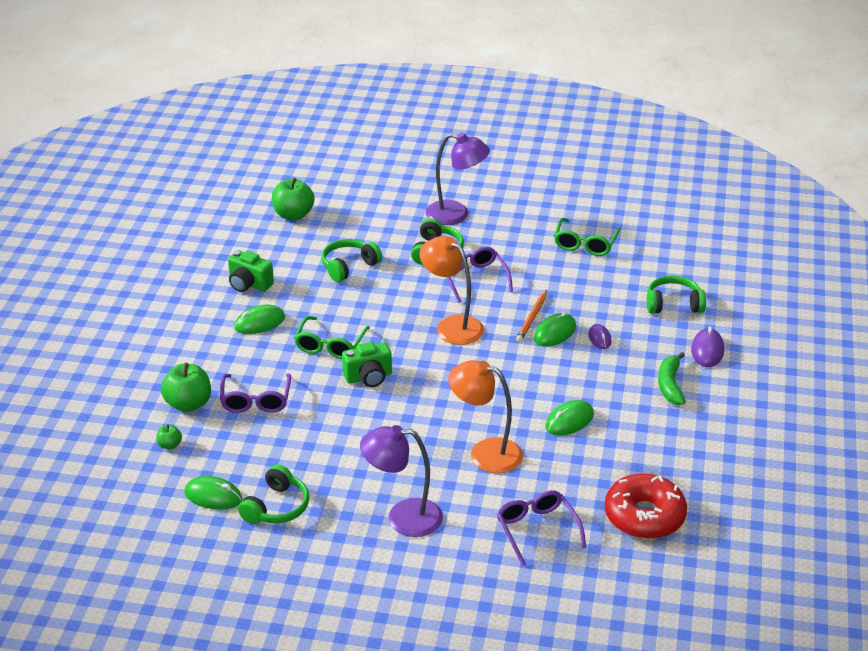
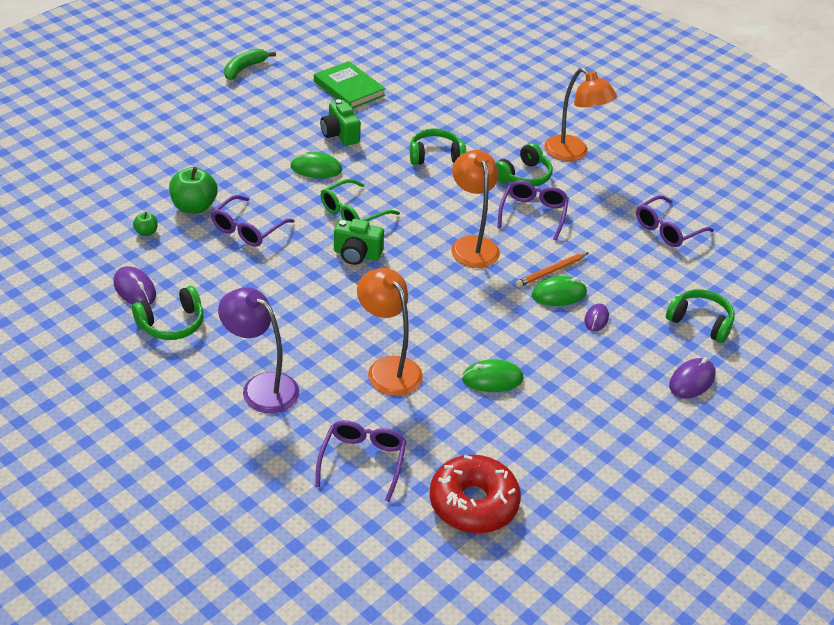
camera: 30 degrees right, 5 degrees up
green mouse [184,476,242,510] -> purple mouse [113,266,156,305]
green apple [272,178,315,220] -> none
purple lamp [425,132,490,225] -> orange lamp [544,68,617,161]
green glasses [554,218,620,256] -> purple glasses [636,195,714,247]
green banana [658,352,686,405] -> green banana moved to [224,49,276,80]
none -> green book [314,61,386,109]

